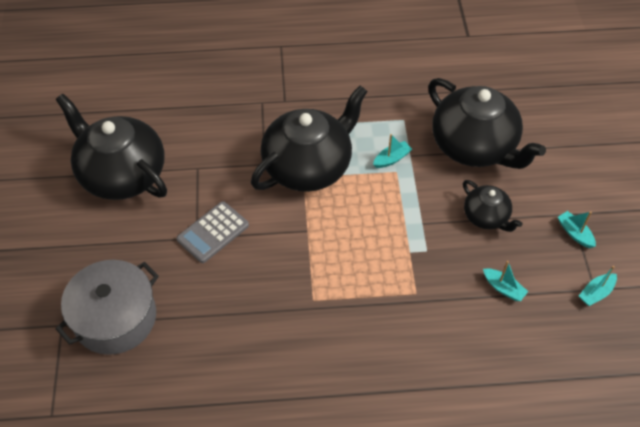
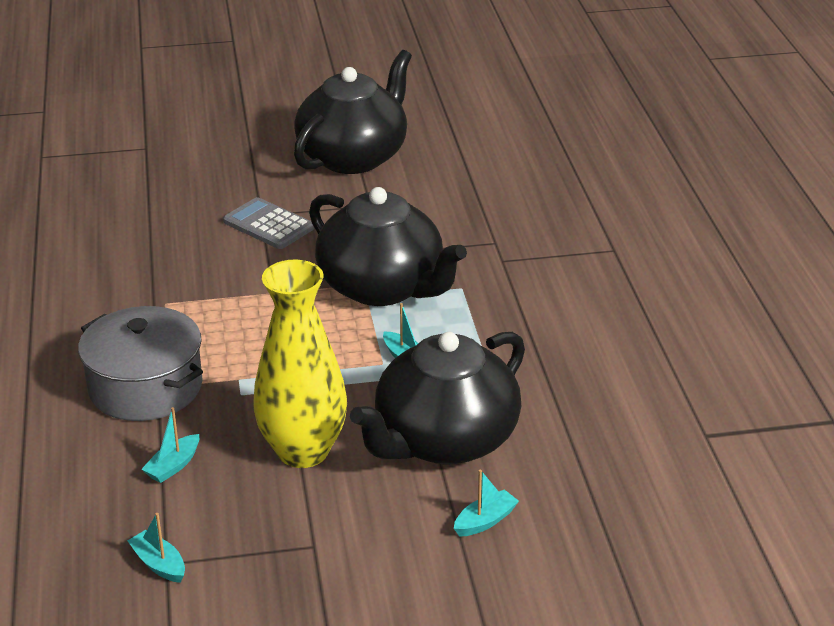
camera: 85 degrees right, 20 degrees down
grey pot [56,260,159,355] -> grey pot moved to [78,306,203,421]
black teapot [463,180,522,232] -> yellow vase [253,260,347,468]
turquoise boat [558,211,596,248] -> turquoise boat moved to [454,470,519,537]

